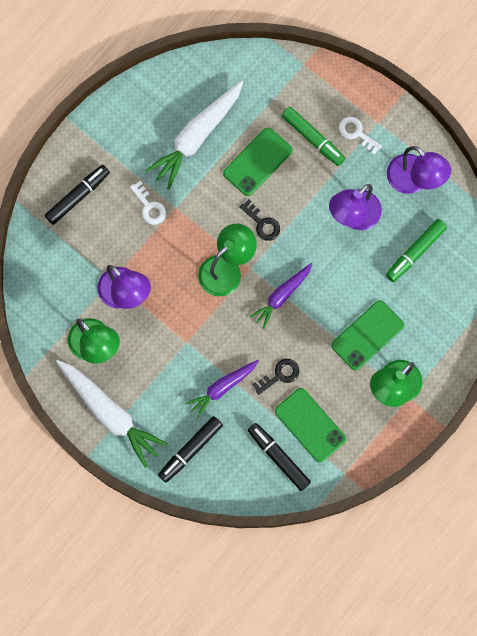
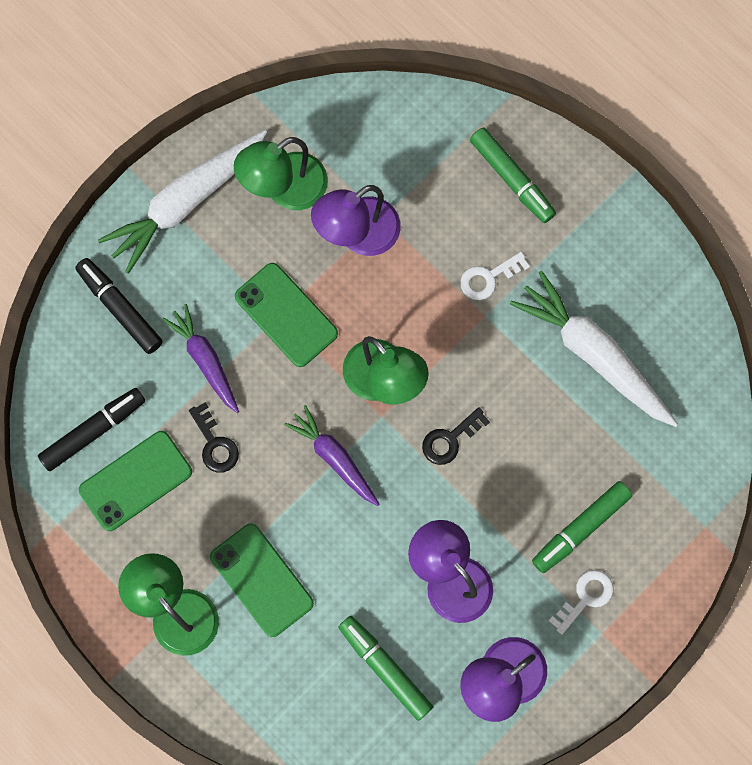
camera: 95 degrees right, 0 degrees up
black marker [45,165,110,225] -> green marker [470,128,556,223]
green phone [223,128,293,196] -> green phone moved to [235,263,338,367]

